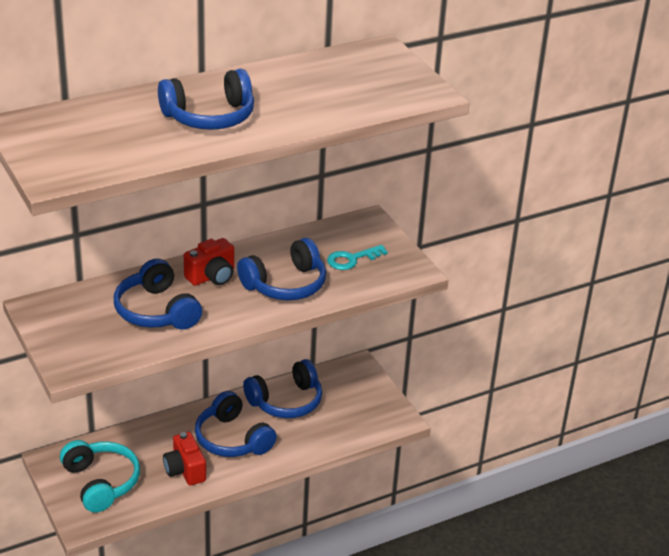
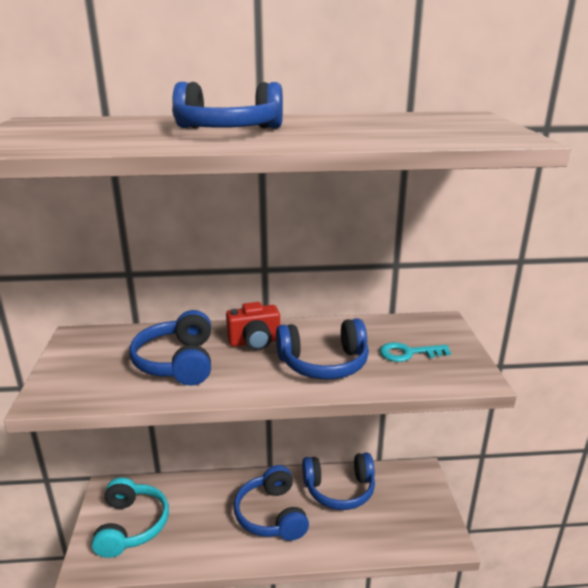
camera: 25 degrees right, 10 degrees down
red camera [163,432,206,486] -> none

